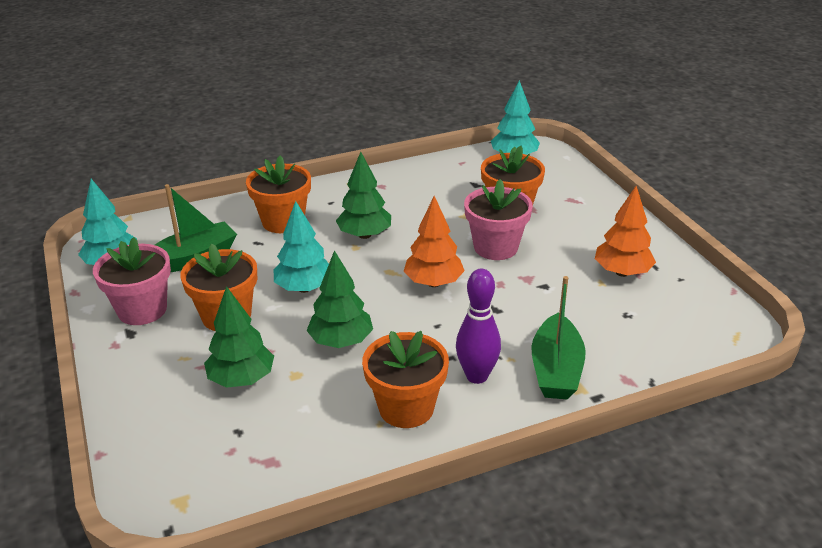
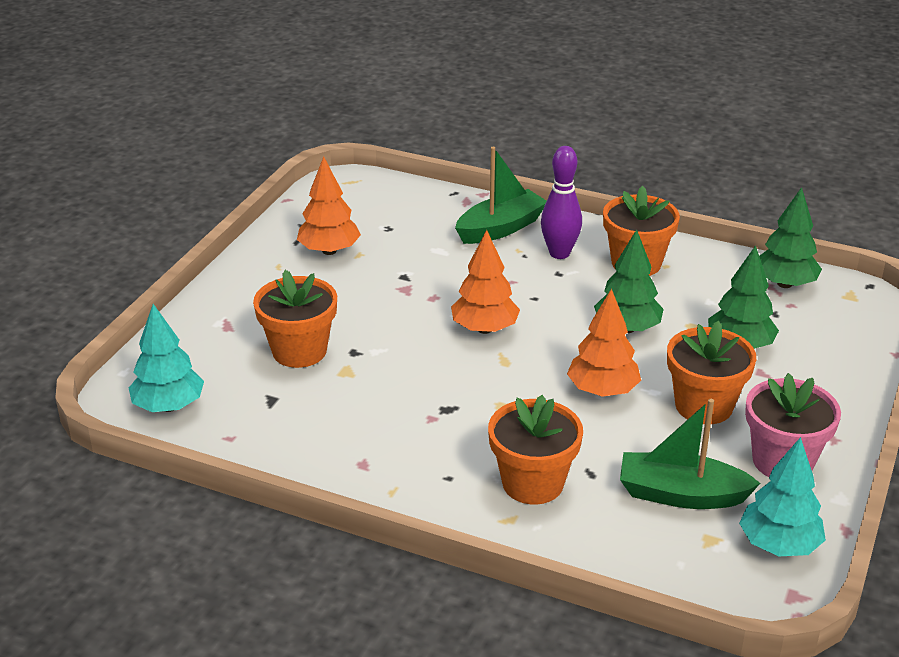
camera: 135 degrees left, 0 degrees up
turquoise tree [274,201,329,293] -> orange tree [567,289,641,397]
green tree [336,152,391,239] -> green tree moved to [759,187,822,288]
pink flower pot [464,179,533,260] -> none

